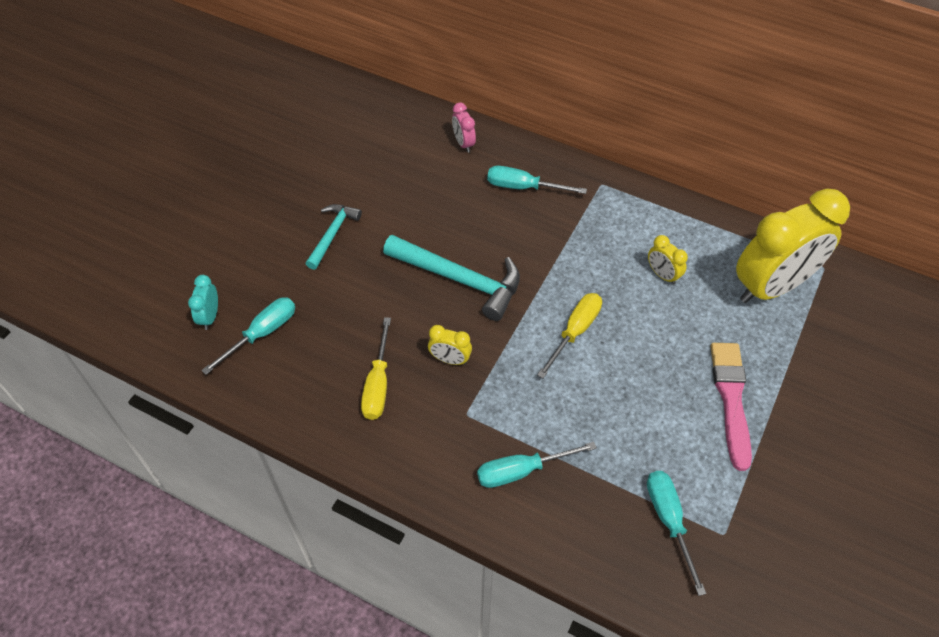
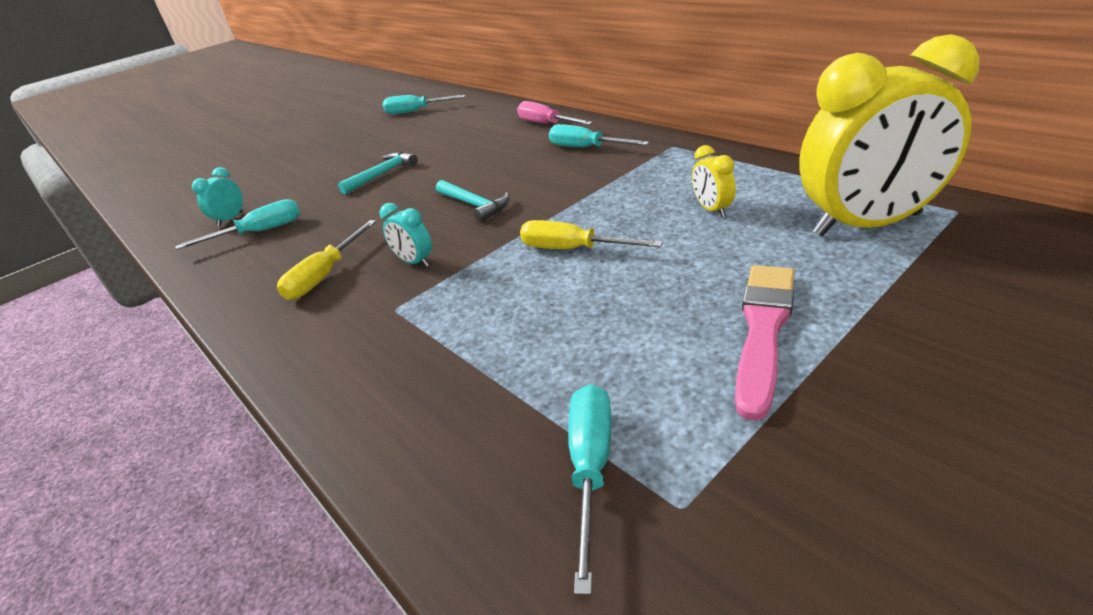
camera: 25 degrees right, 20 degrees down
turquoise hammer [383,235,520,321] -> turquoise hammer [436,180,510,222], size x0.59
yellow clock [428,325,472,365] -> turquoise clock [380,203,432,267]
pink clock [452,102,476,153] -> pink screwdriver [517,101,593,125]
turquoise screwdriver [477,442,597,488] -> turquoise screwdriver moved to [383,95,466,114]
yellow screwdriver [537,293,602,378] -> yellow screwdriver turned 120 degrees counterclockwise [520,220,663,249]

